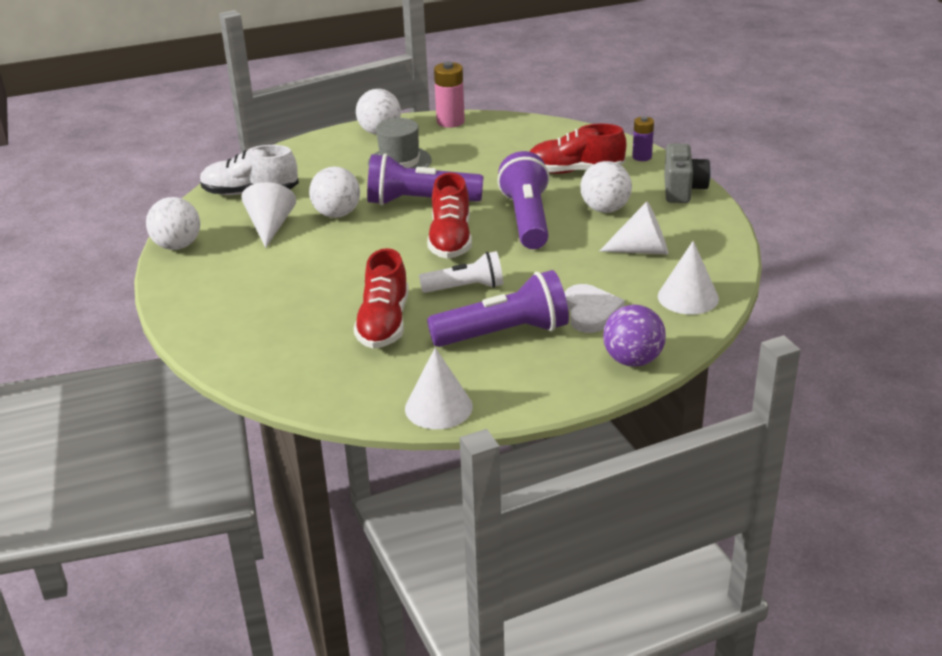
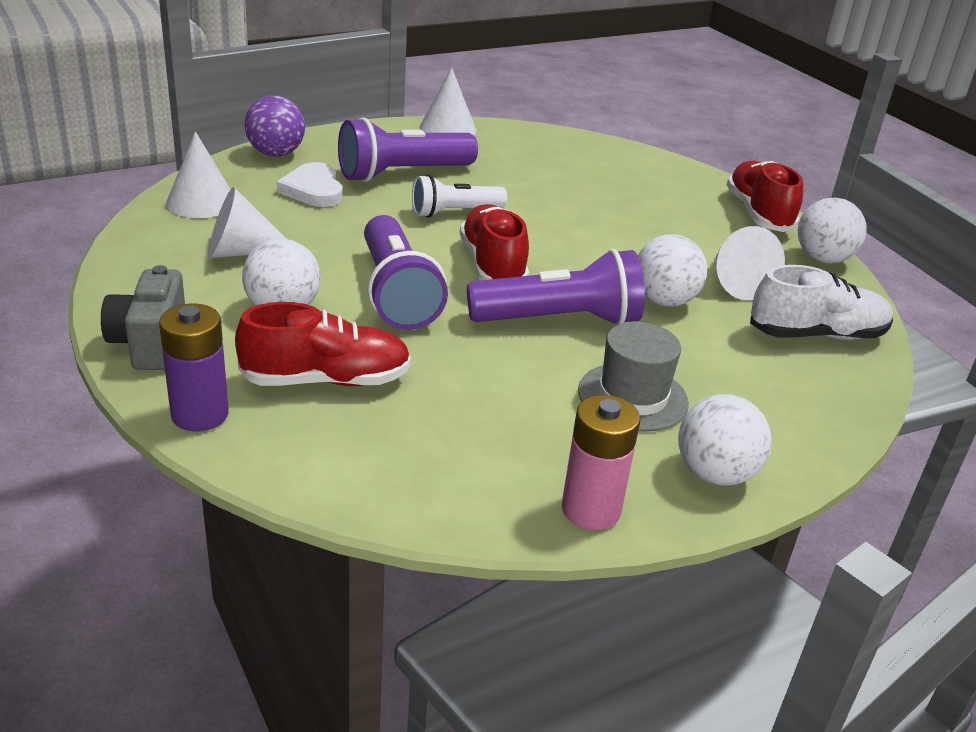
camera: 165 degrees right, 0 degrees up
red shoe [354,248,409,349] -> red shoe moved to [727,161,803,232]
purple battery [632,116,654,161] -> purple battery [159,304,229,432], size x1.54

